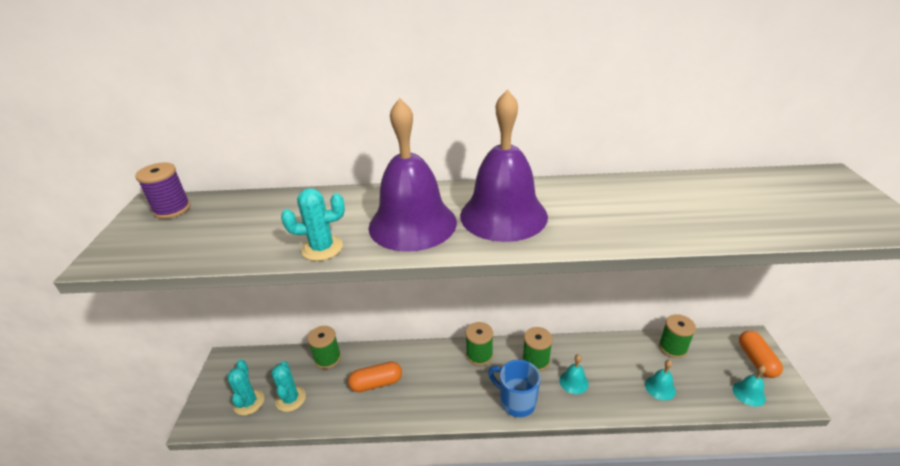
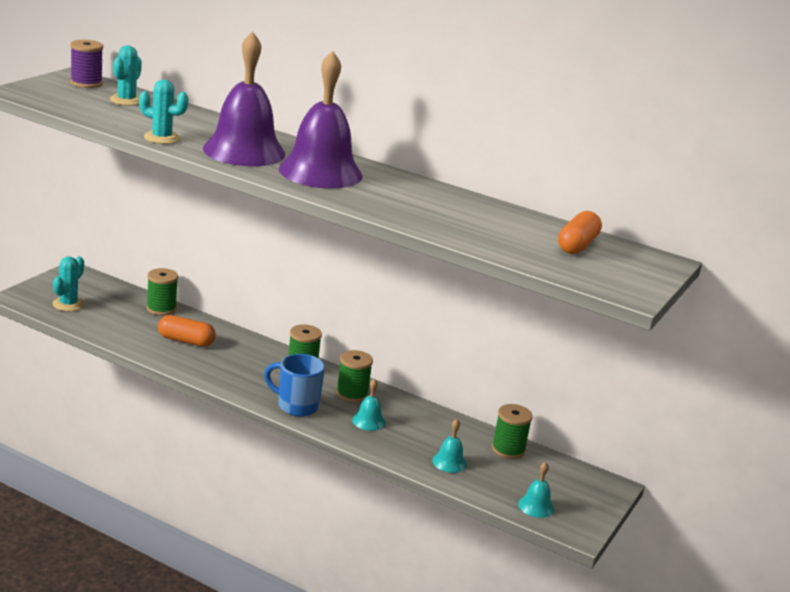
camera: 25 degrees right, 10 degrees down
turquoise cactus [271,361,306,412] -> turquoise cactus moved to [110,46,142,106]
blue mug [488,360,540,417] -> blue mug turned 45 degrees counterclockwise [264,354,325,416]
orange capsule [739,331,783,378] -> orange capsule moved to [558,211,602,254]

